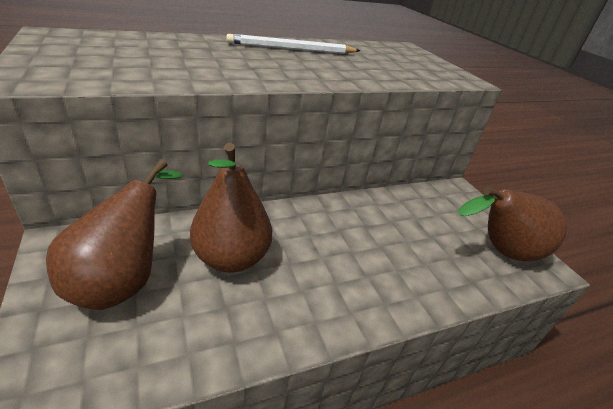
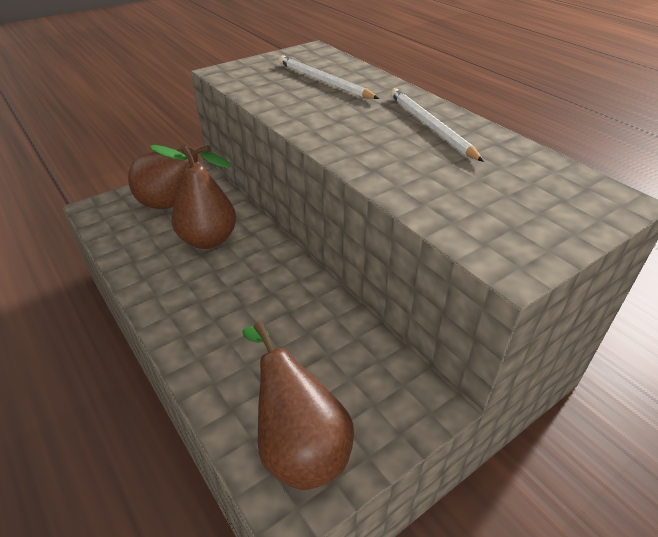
camera: 80 degrees right, 5 degrees up
none -> white pencil [279,55,379,99]

